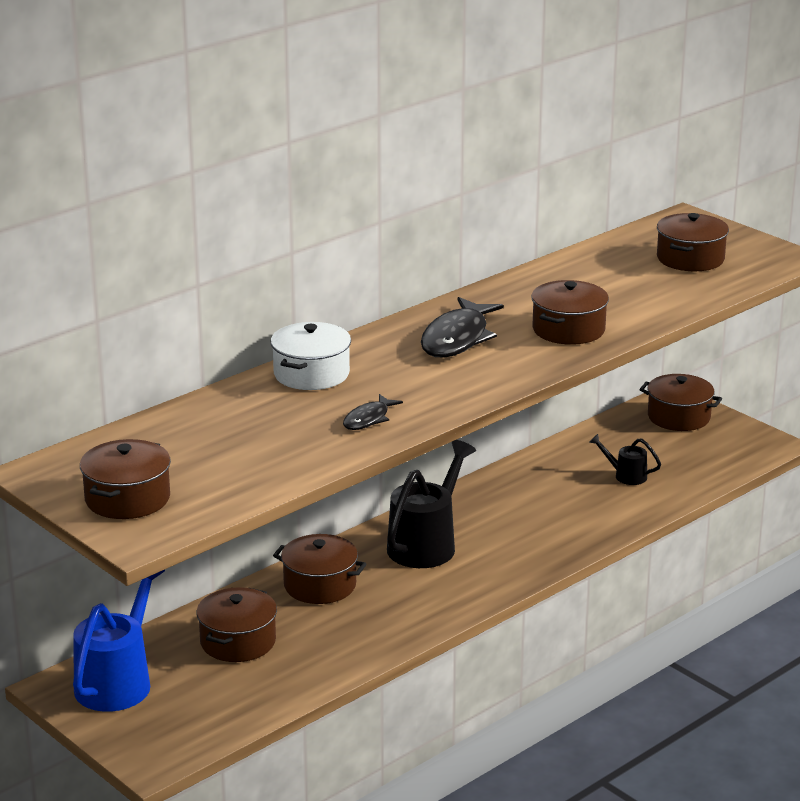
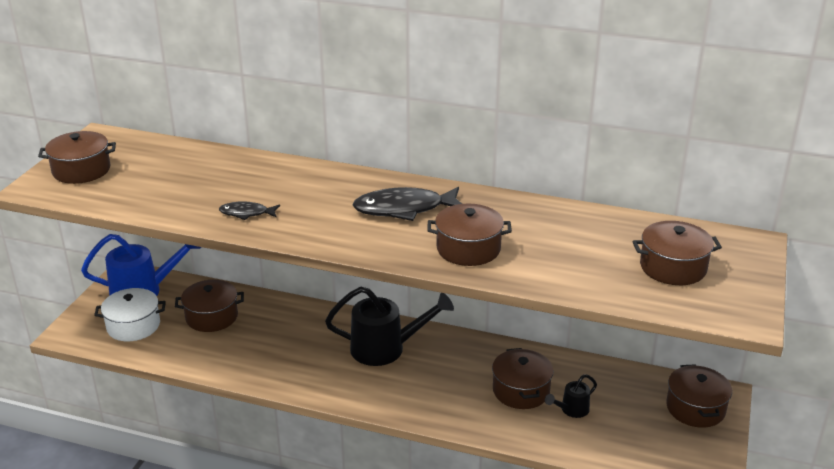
camera: 60 degrees right, 5 degrees up
white pot [271,322,351,390] -> white pot moved to [94,288,166,341]
brown pot [273,534,367,604] -> brown pot moved to [492,348,553,409]
black watering can [589,434,661,485] -> black watering can turned 120 degrees counterclockwise [545,374,597,418]

